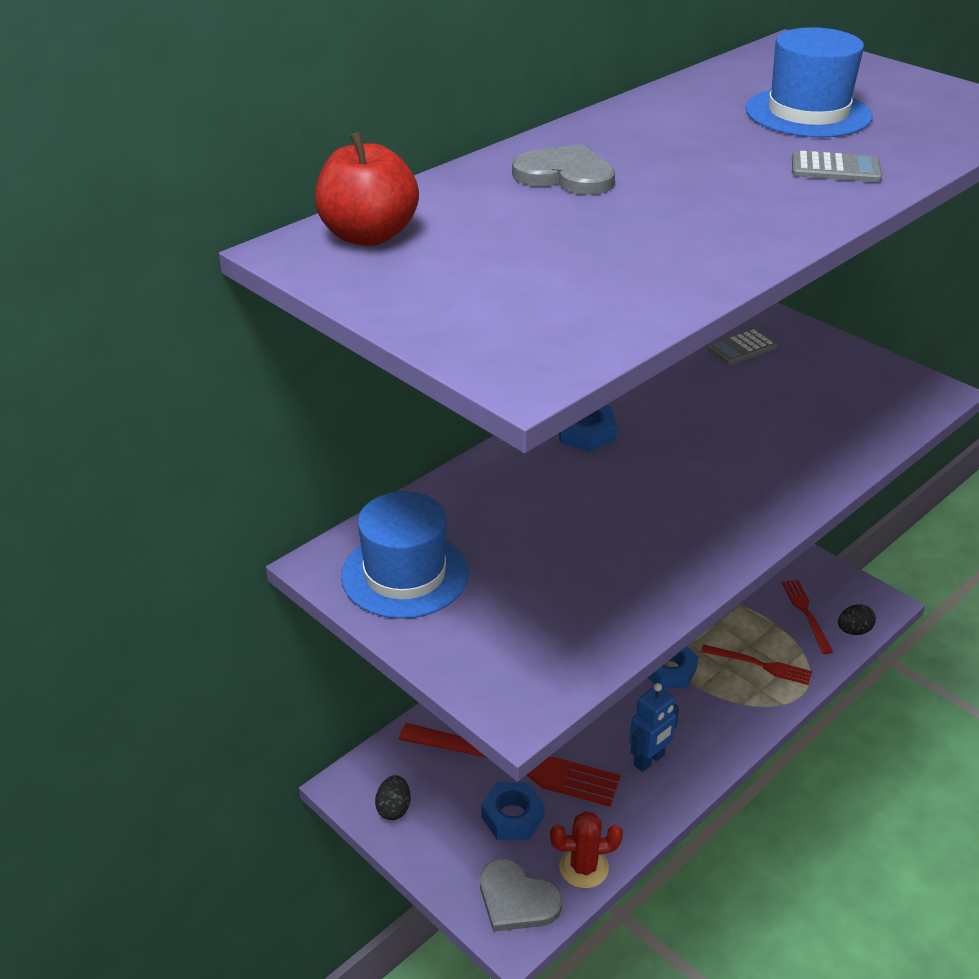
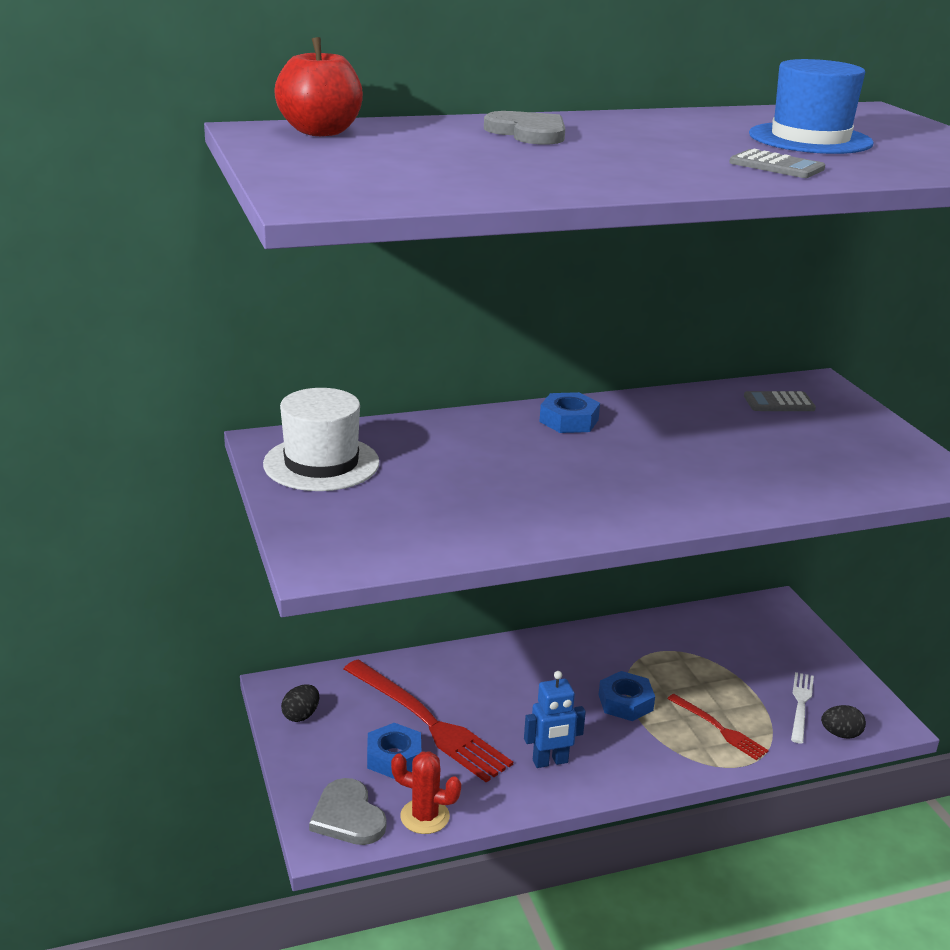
camera: 25 degrees right, 10 degrees down
blue hat [341,491,469,619] -> white hat [263,388,380,491]
red fork [782,580,833,654] -> white fork [791,672,814,743]

